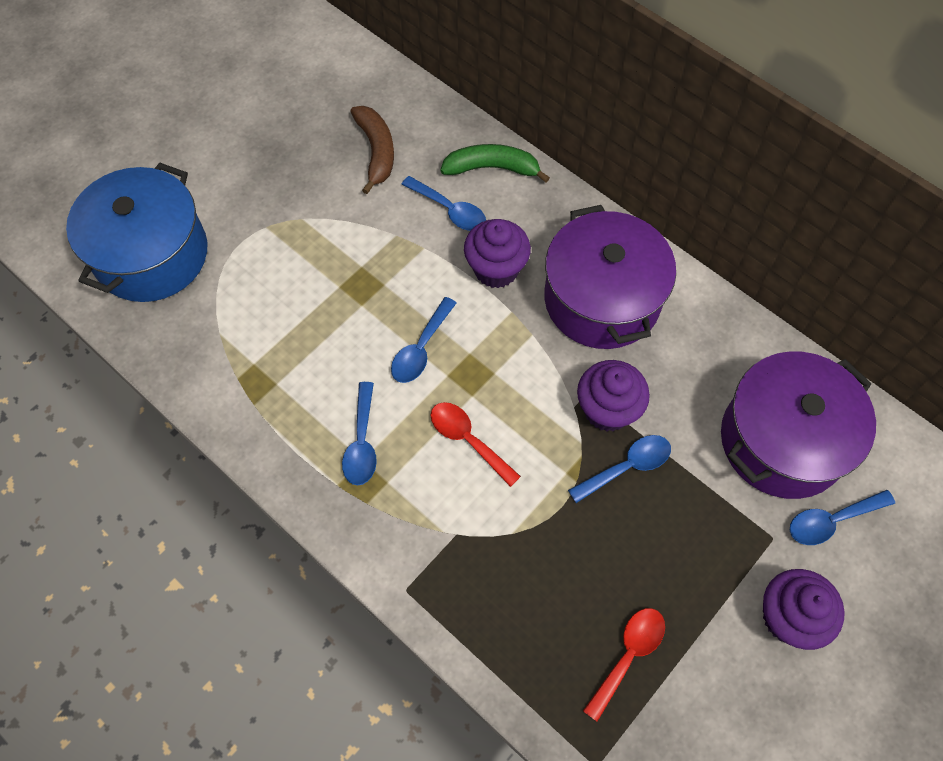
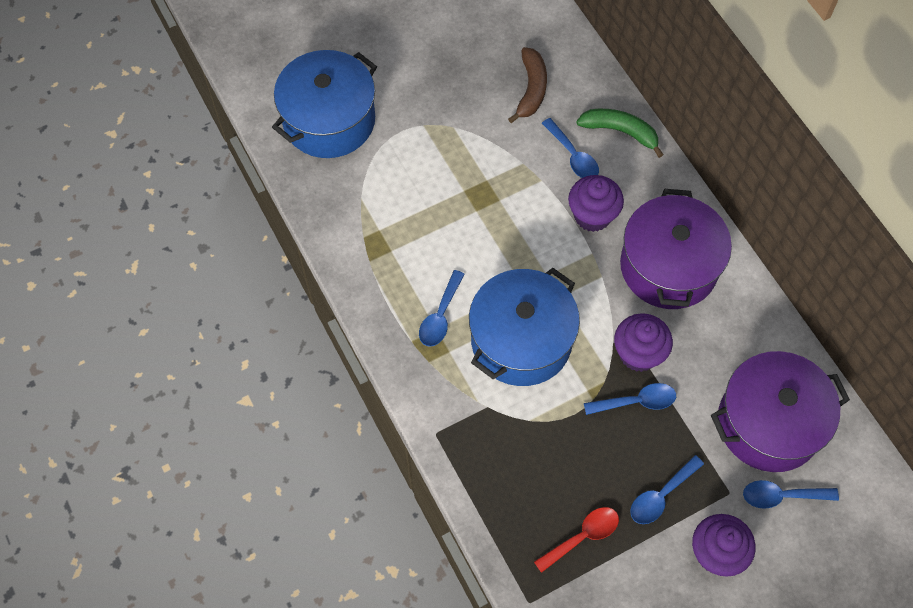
camera: 20 degrees right, 0 degrees up
blue spoon [391,297,456,383] -> blue spoon moved to [630,455,704,524]
red spoon [430,402,521,487] -> blue pot [469,268,580,386]

